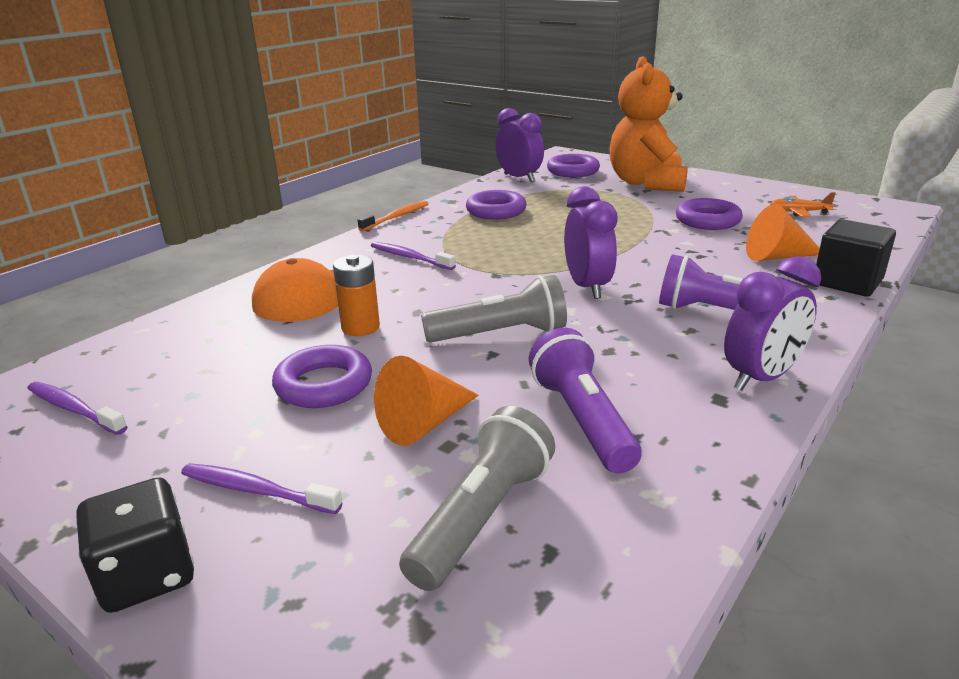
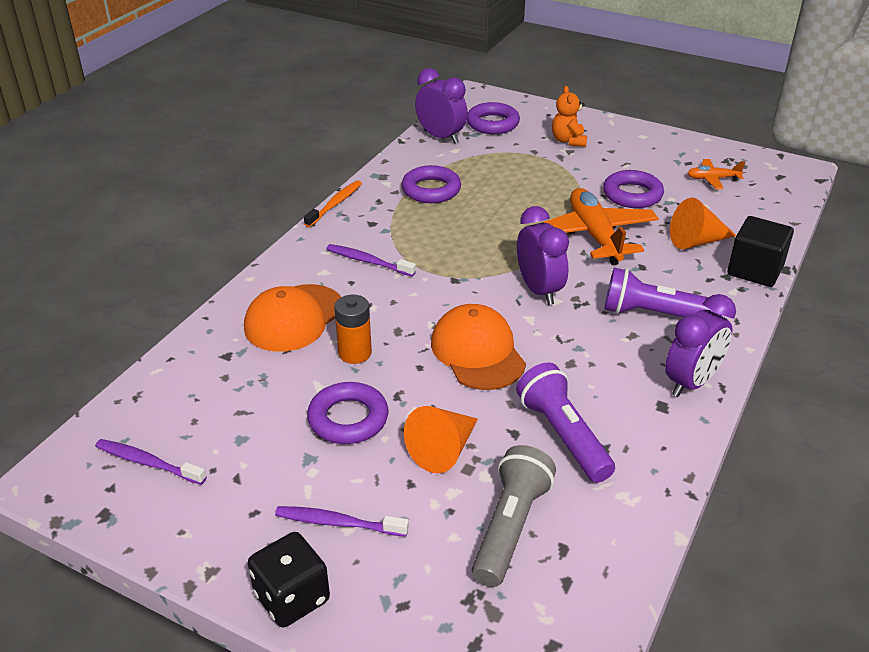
camera: 10 degrees left, 10 degrees up
grey flashlight [421,275,567,343] -> orange cap [431,304,526,390]
orange teddy bear [609,56,688,192] -> orange teddy bear [552,86,587,147], size x0.47
none -> orange plane [542,188,659,265]

